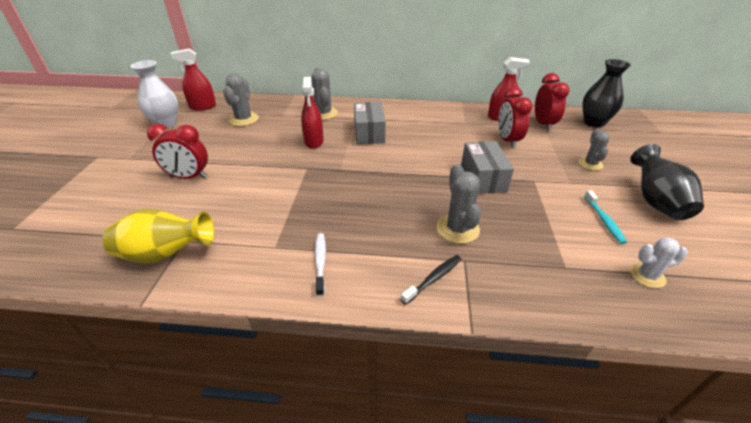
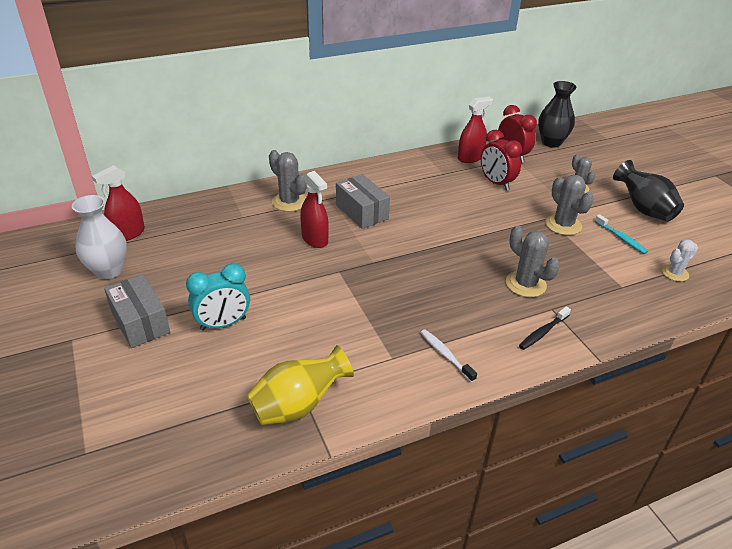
camera: 30 degrees left, 0 degrees up
red clock [147,124,208,179] -> turquoise clock [186,263,250,331]
grey cactus [223,73,259,126] -> grey cactus moved to [545,175,594,235]
black toothbrush [401,255,462,305] -> black toothbrush turned 150 degrees counterclockwise [519,306,571,350]
grey box [461,141,514,194] -> grey box moved to [104,274,170,348]

